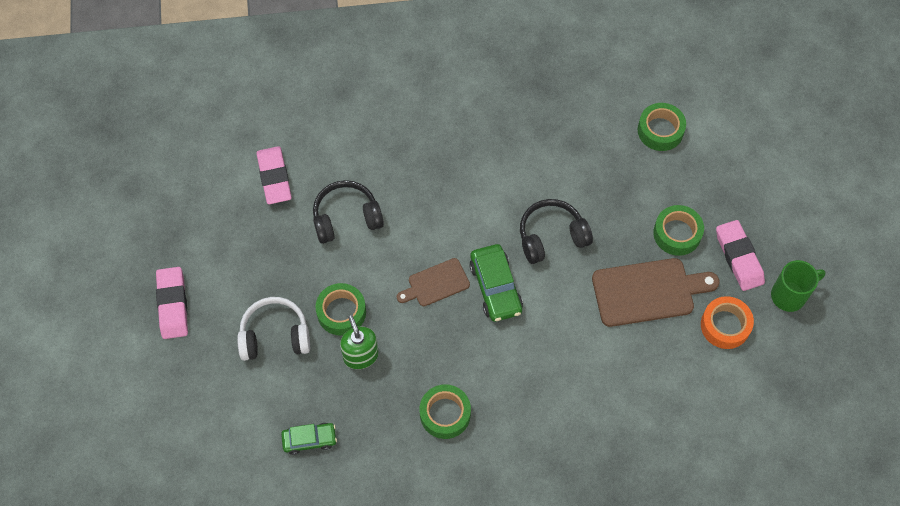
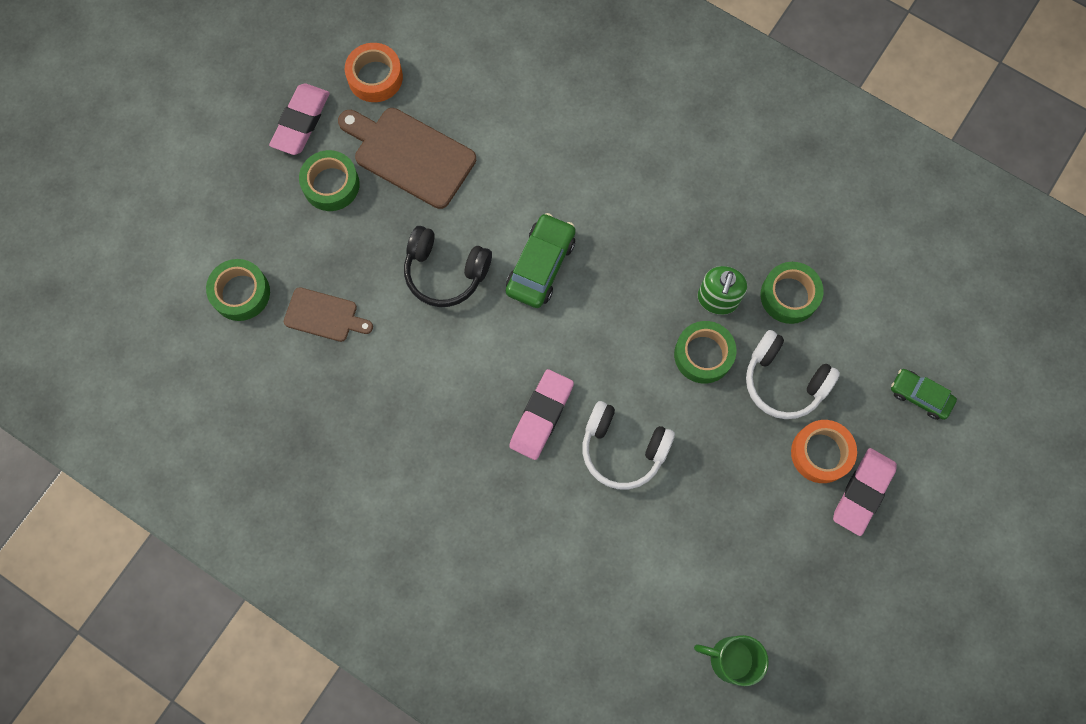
camera: 140 degrees left, 10 degrees up
pink eraser [257,146,292,204] -> pink eraser moved to [509,369,574,460]
green car [281,423,337,455] -> green car moved to [891,369,957,420]
black headphones [313,180,384,244] -> white headphones [583,401,675,489]
brown cutting board [397,258,470,306] -> brown cutting board moved to [284,287,373,342]
green tape [420,384,471,439] -> green tape moved to [760,262,824,324]
green mug [771,260,826,312] -> green mug moved to [694,635,769,686]
none -> orange tape [791,420,857,483]

